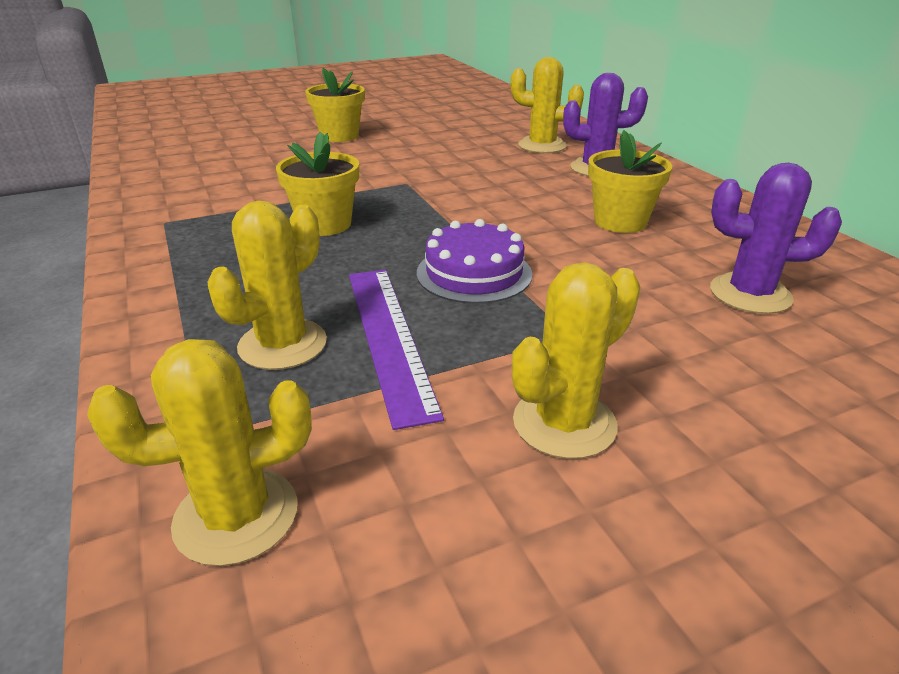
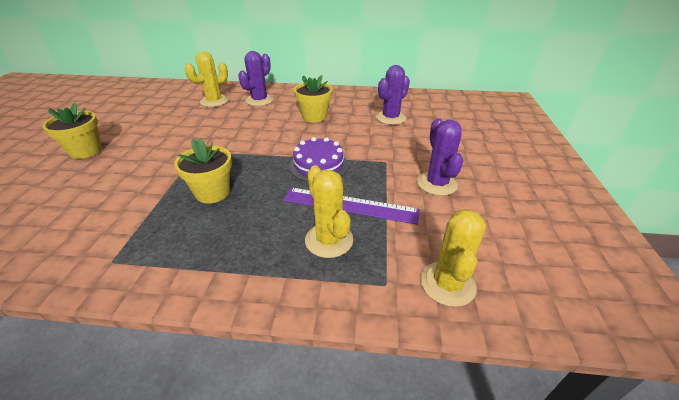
camera: 60 degrees left, 5 degrees up
yellow cactus [512,262,640,459] -> purple cactus [417,118,463,196]

